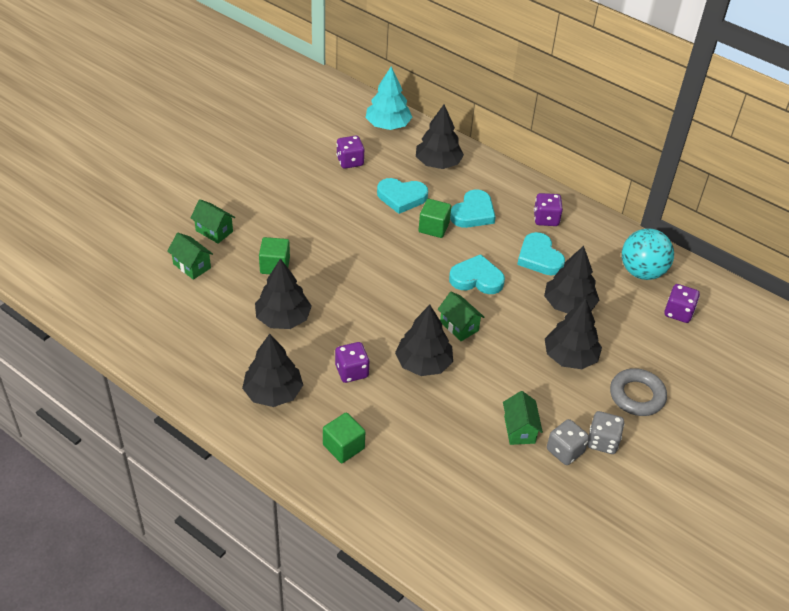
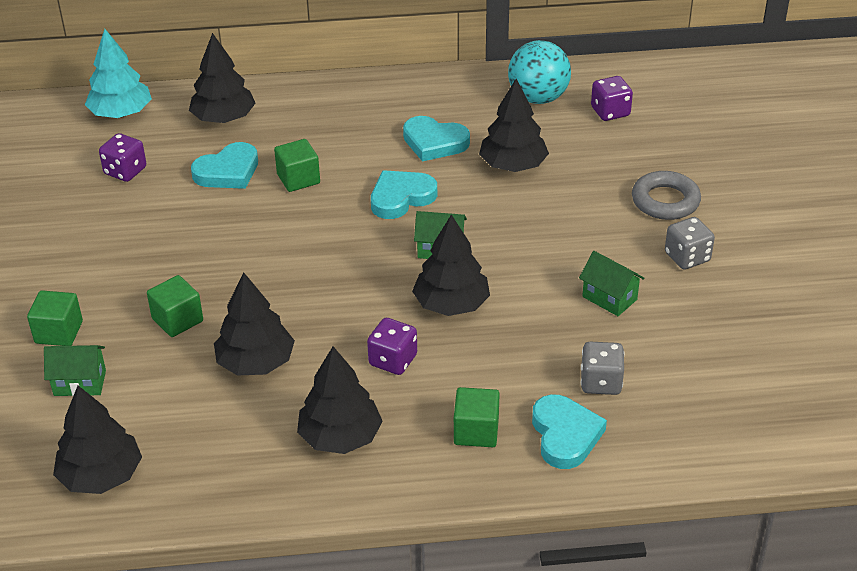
camera: 40 degrees left, 5 degrees down
green house [191,199,235,244] -> green cube [27,290,83,346]
turquoise heart [450,189,496,228] -> turquoise heart moved to [532,395,607,469]
purple dice [534,193,563,226] -> none
black tree [545,298,602,369] -> black tree moved to [53,386,142,494]
grey dice [547,419,589,465] -> grey dice moved to [581,342,624,395]

